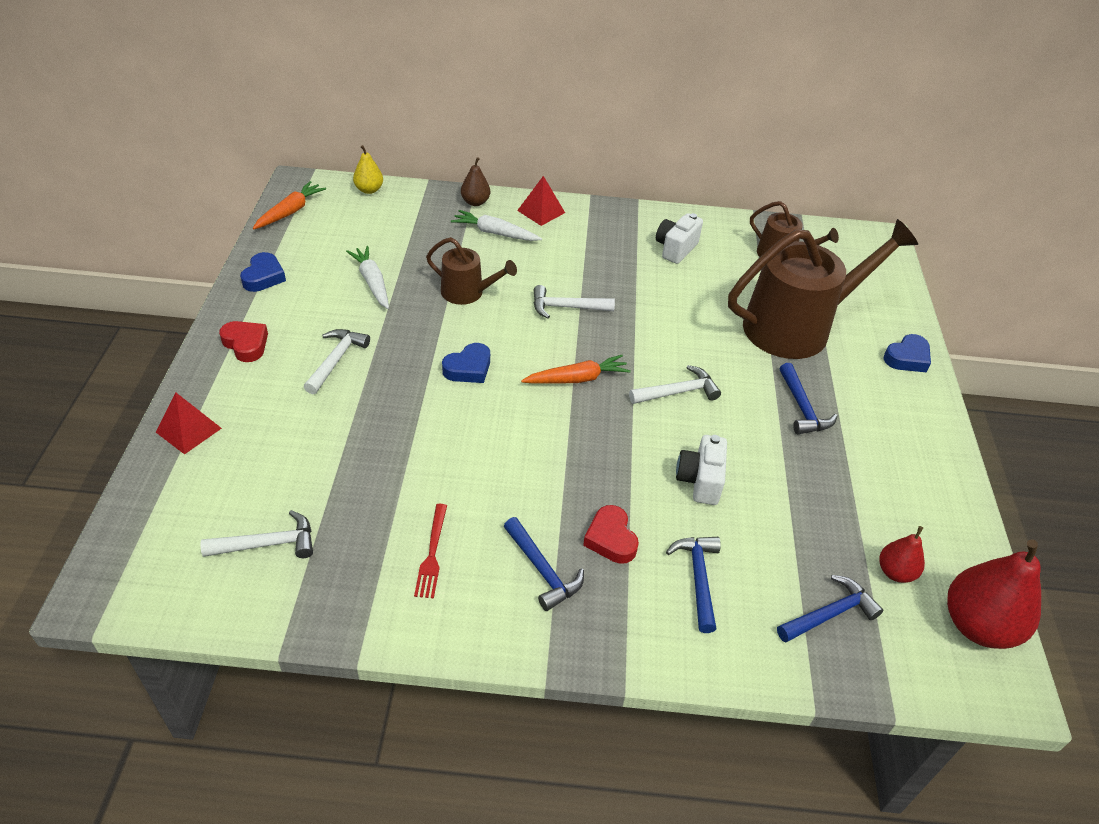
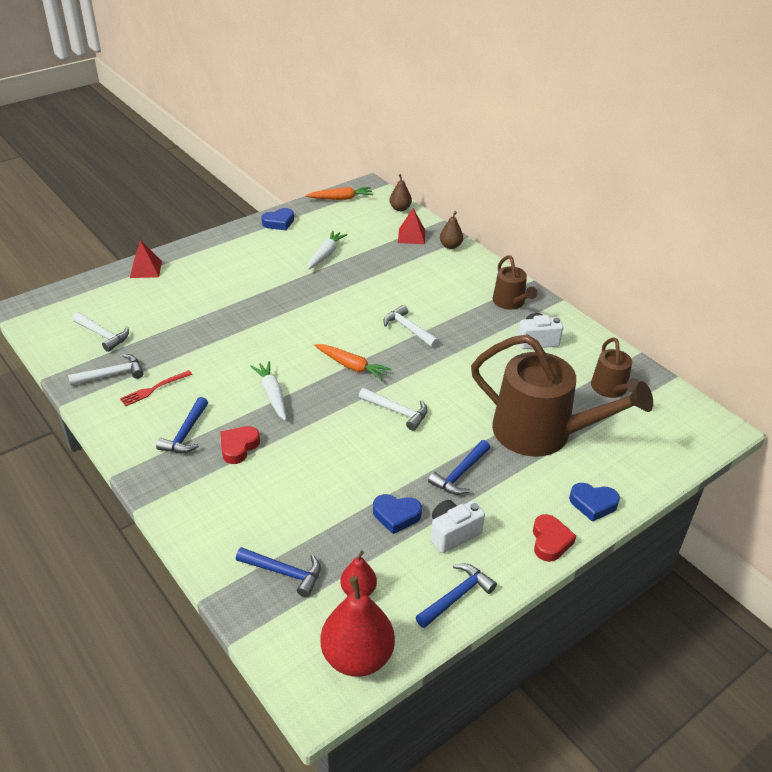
camera: 50 degrees right, 5 degrees down
red heart [219,321,268,362] -> red heart moved to [533,514,576,562]
white hammer [304,329,370,394] -> white hammer moved to [68,354,144,386]
yellow pear [353,145,383,194] -> brown pear [389,174,412,211]
brown watering can [426,237,517,305] -> brown watering can moved to [492,255,538,310]
blue heart [442,343,490,383] -> blue heart moved to [373,494,422,534]
white carrot [451,210,542,241] -> white carrot moved to [250,361,286,421]
red pyramid [517,176,565,226] -> red pyramid moved to [398,208,425,244]
blue hammer [666,537,721,633] -> blue hammer moved to [416,563,497,628]
white camera [676,435,727,505] -> white camera moved to [431,500,485,553]

